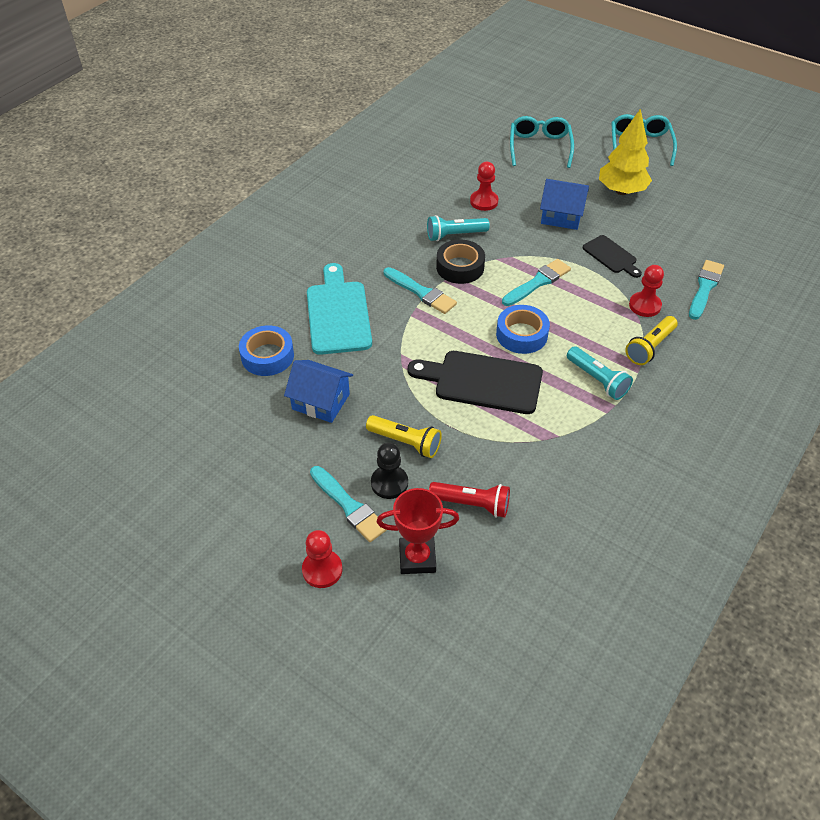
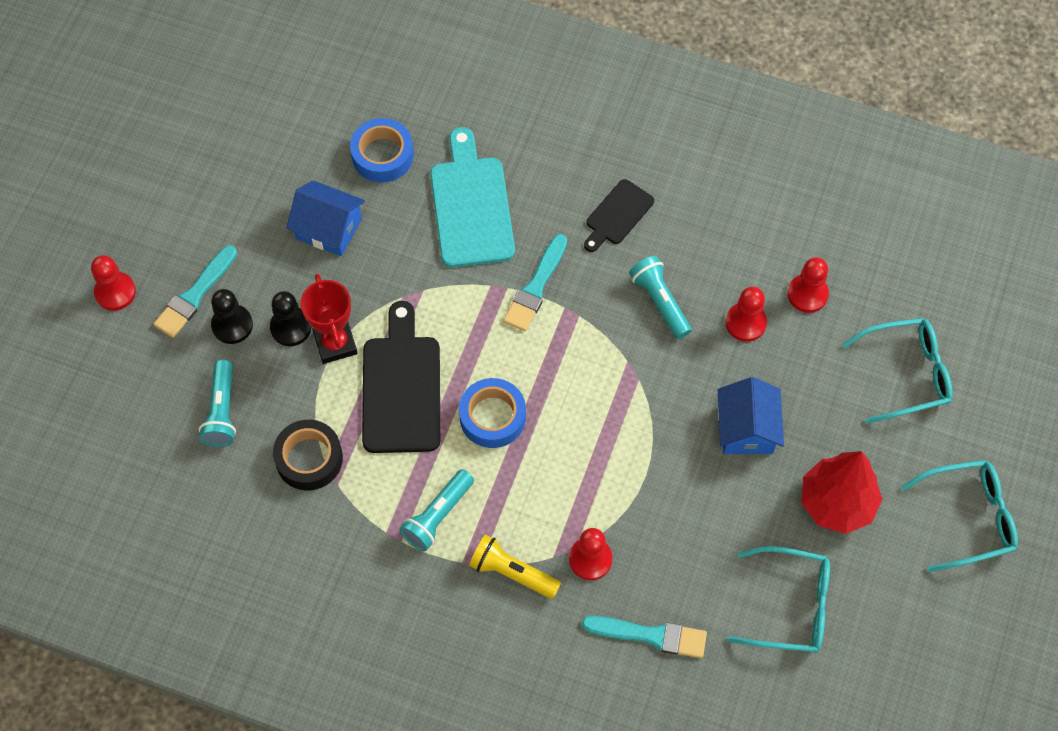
camera: 75 degrees right, 15 degrees up
blue house [284,360,353,423] -> blue house turned 75 degrees counterclockwise [286,180,365,256]
turquoise cutting board [307,263,372,355] -> turquoise cutting board turned 75 degrees counterclockwise [430,127,515,268]
yellow flashlight [366,415,442,458] -> black pawn [270,291,311,346]
red trophy [377,488,459,574] -> red trophy moved to [301,274,358,364]
red flashlight [429,482,510,517] -> turquoise flashlight [199,360,236,447]
black tape [436,240,485,284] -> black tape moved to [273,420,343,490]
turquoise brush [502,259,571,306] -> none
black cutting board [583,235,642,278] -> black cutting board moved to [584,179,654,252]
yellow tree [599,108,652,195] -> red tree [801,451,882,534]
none -> turquoise glasses [727,546,830,653]
none -> red pawn [787,257,829,313]

